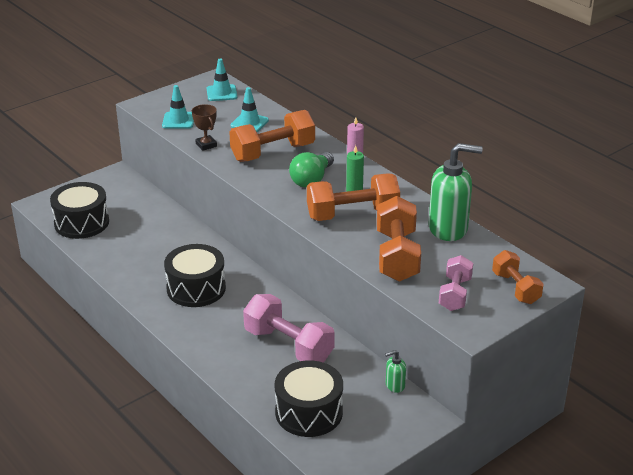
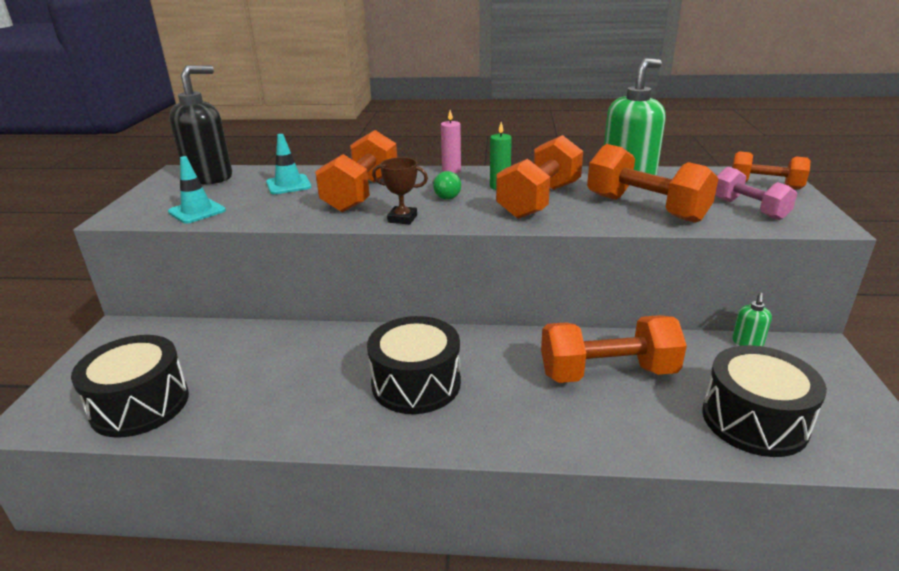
camera: 45 degrees left, 5 degrees down
brown trophy [192,104,217,151] -> brown trophy moved to [372,157,428,225]
turquoise traffic cone [207,59,237,101] -> black soap dispenser [169,65,232,184]
pink dumbbell [243,294,335,363] -> orange dumbbell [541,315,687,383]
green light bulb [289,152,334,188] -> green light bulb [432,171,461,200], size x0.62

